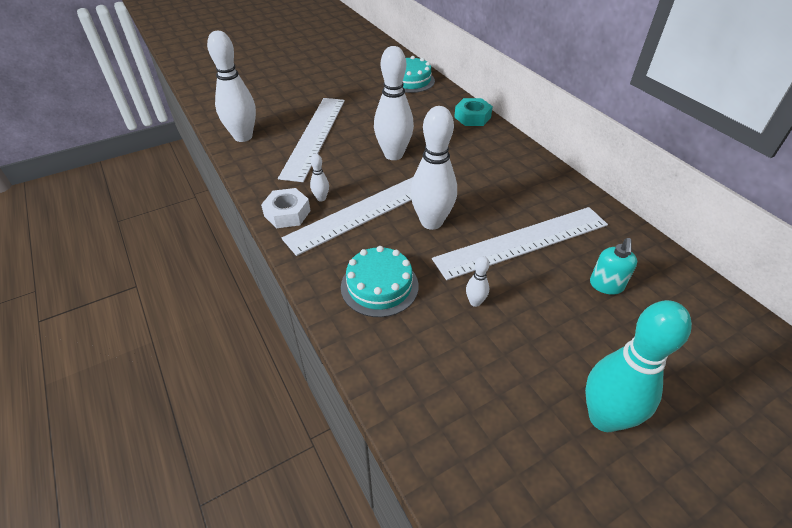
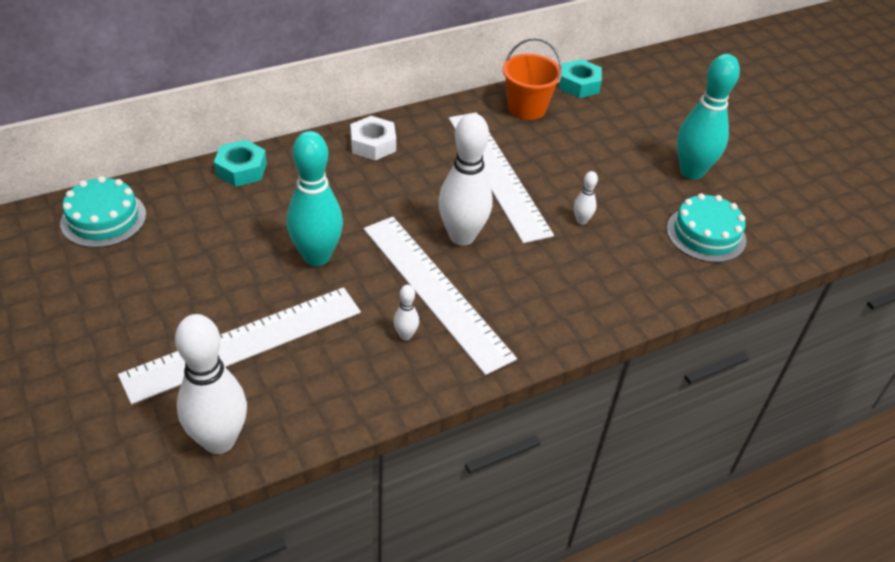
camera: 90 degrees left, 0 degrees up
white nut [261,188,311,228] -> white nut moved to [350,116,396,160]
white ruler [278,98,345,182] -> white ruler turned 45 degrees counterclockwise [118,287,361,404]
turquoise cake [341,246,419,317] -> turquoise cake moved to [667,193,746,263]
white bowling pin [374,46,414,160] -> turquoise bowling pin [286,131,343,266]
turquoise soap dispenser [590,238,637,295] -> none
none -> orange bucket [503,38,562,120]
none -> turquoise nut [559,59,602,98]

